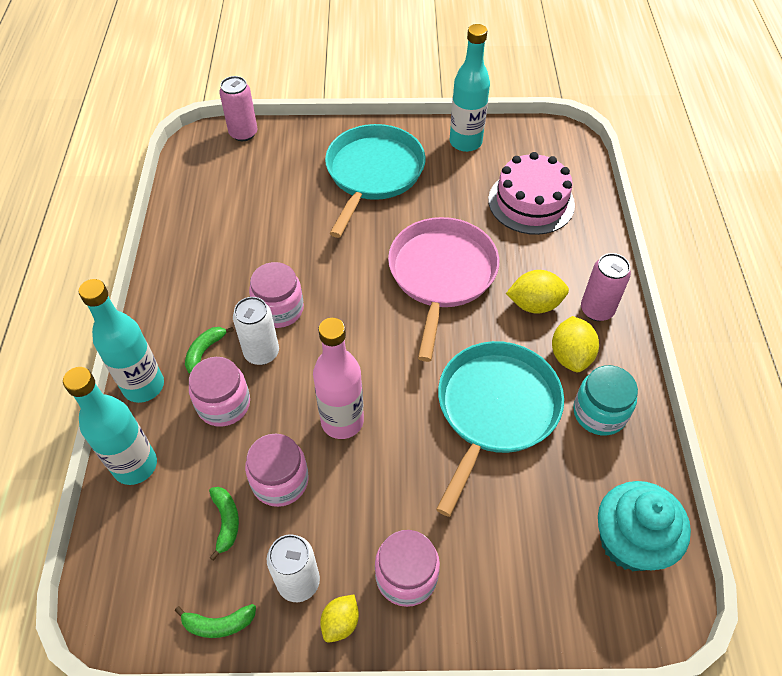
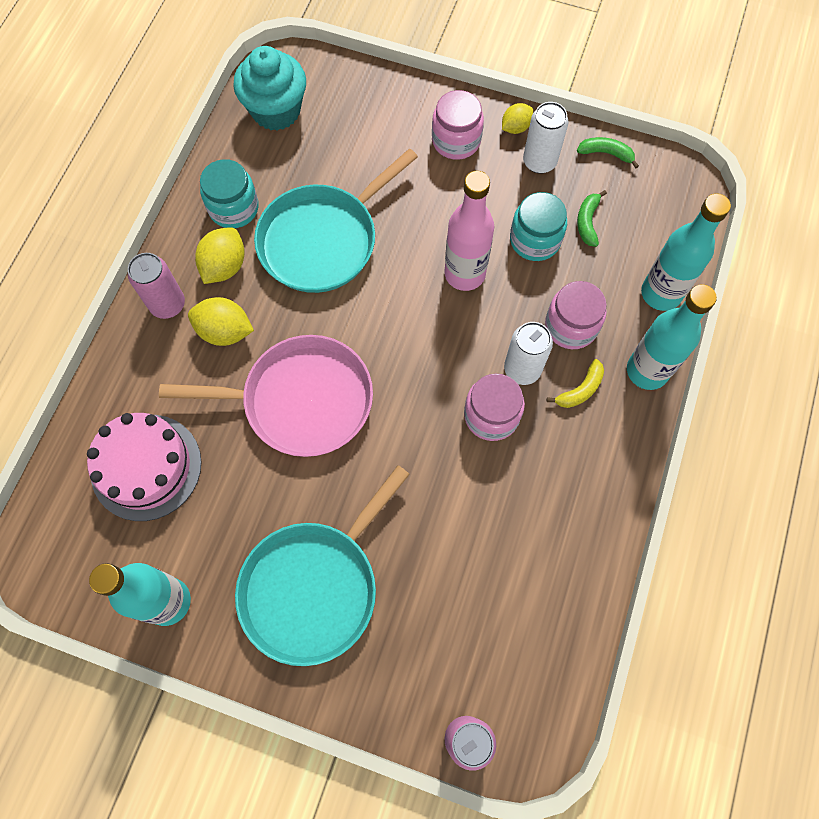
camera: 160 degrees left, 15 degrees up
green banana [185,327,234,374] -> yellow banana [547,359,604,408]
pink jar [245,433,309,507] -> turquoise jar [510,192,567,261]
pink pan [388,217,499,362] -> pink pan turned 120 degrees counterclockwise [159,335,373,457]

